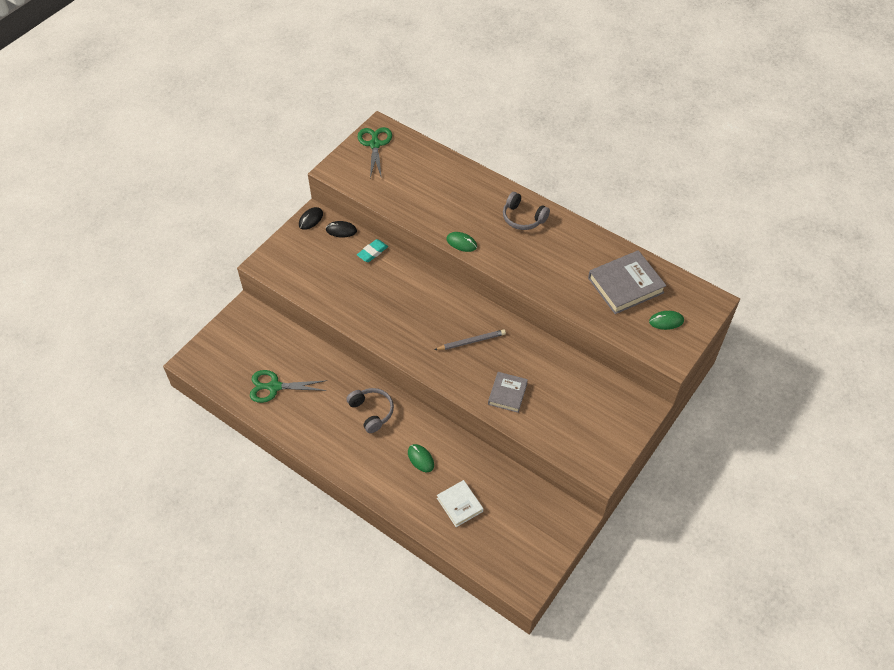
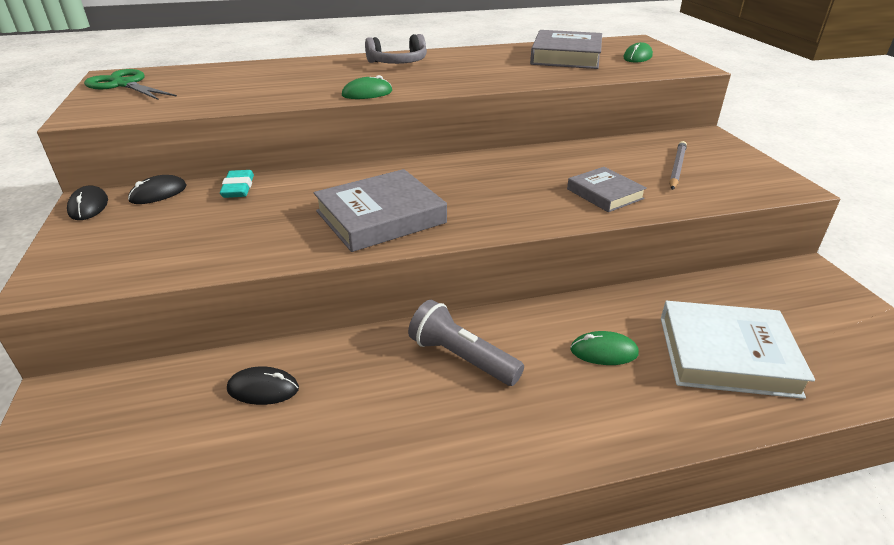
camera: 50 degrees left, 20 degrees down
green scissors [250,370,327,403] -> none
grey headphones [346,388,394,433] -> grey flashlight [408,300,524,386]
grey pencil [434,329,506,350] -> grey pencil moved to [669,141,687,190]
white book [437,480,483,527] -> white book [661,301,815,399], size x1.67
none -> black mouse [227,366,299,405]
none -> grey book [314,169,447,252]

